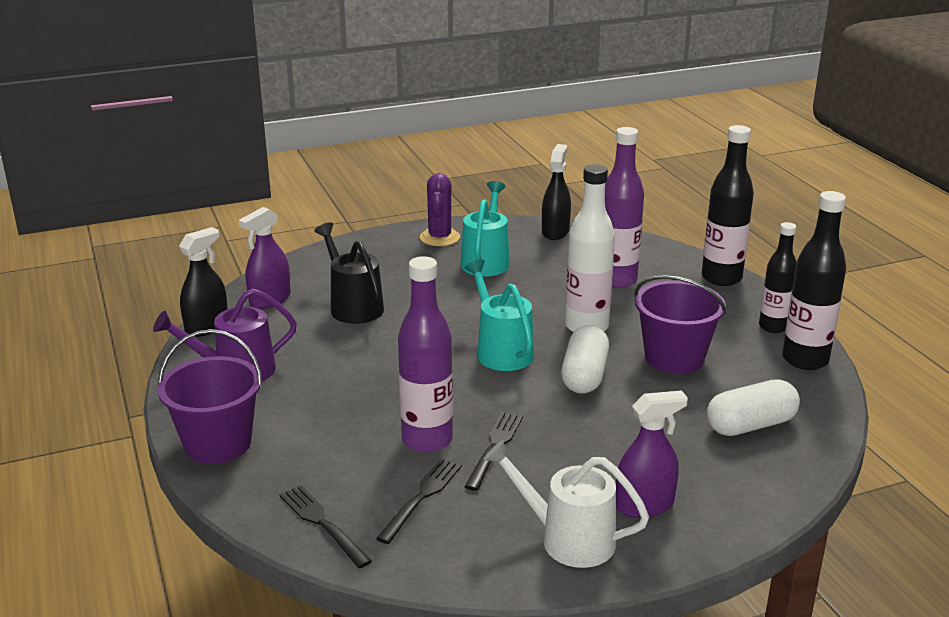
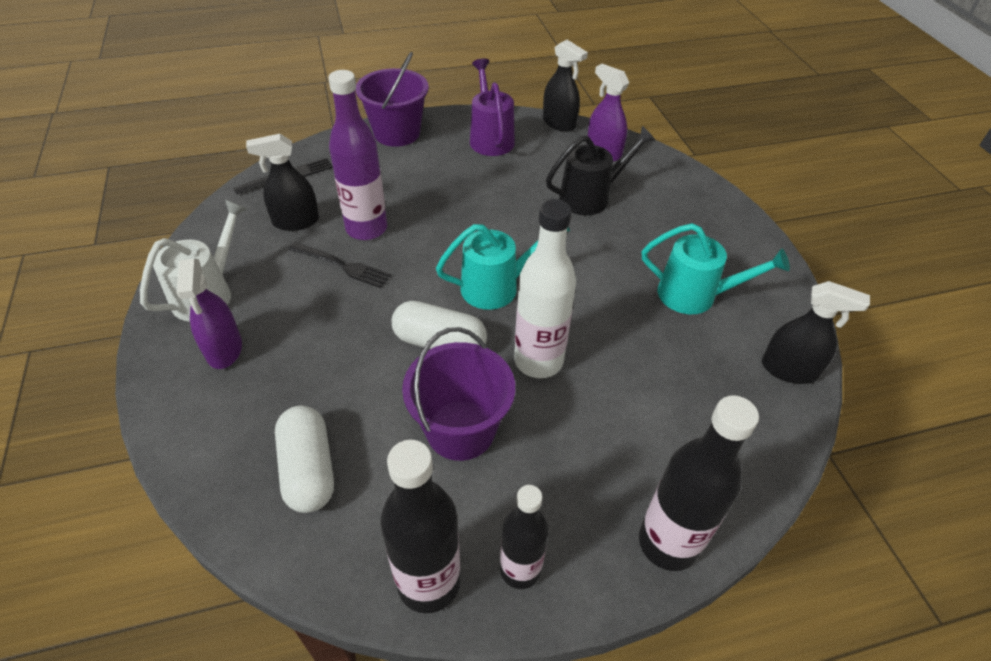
camera: 95 degrees right, 20 degrees up
black fork [376,458,462,544] -> black spray bottle [246,134,319,231]
purple cactus [420,173,460,246] -> none
purple bottle [605,127,644,288] -> none

